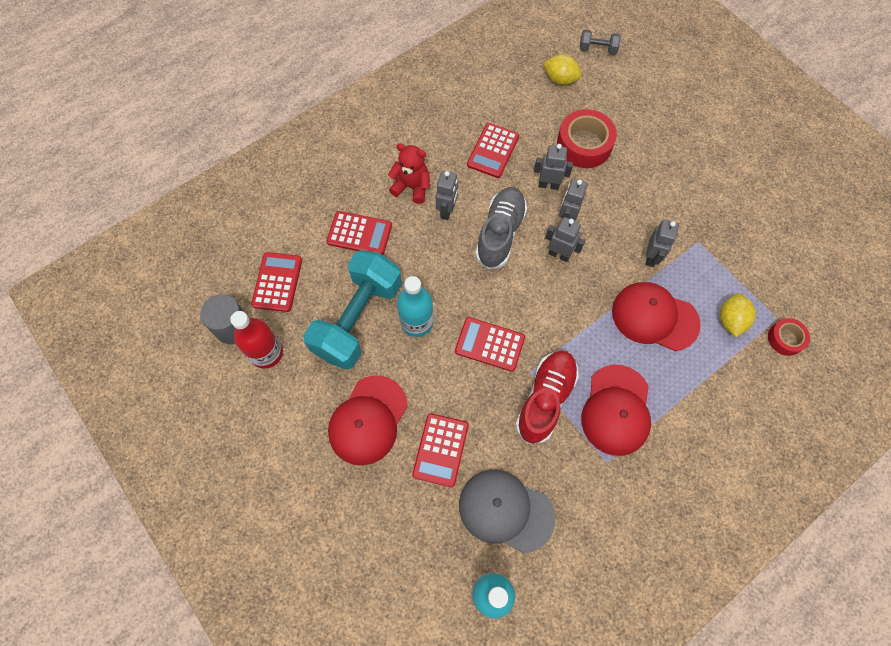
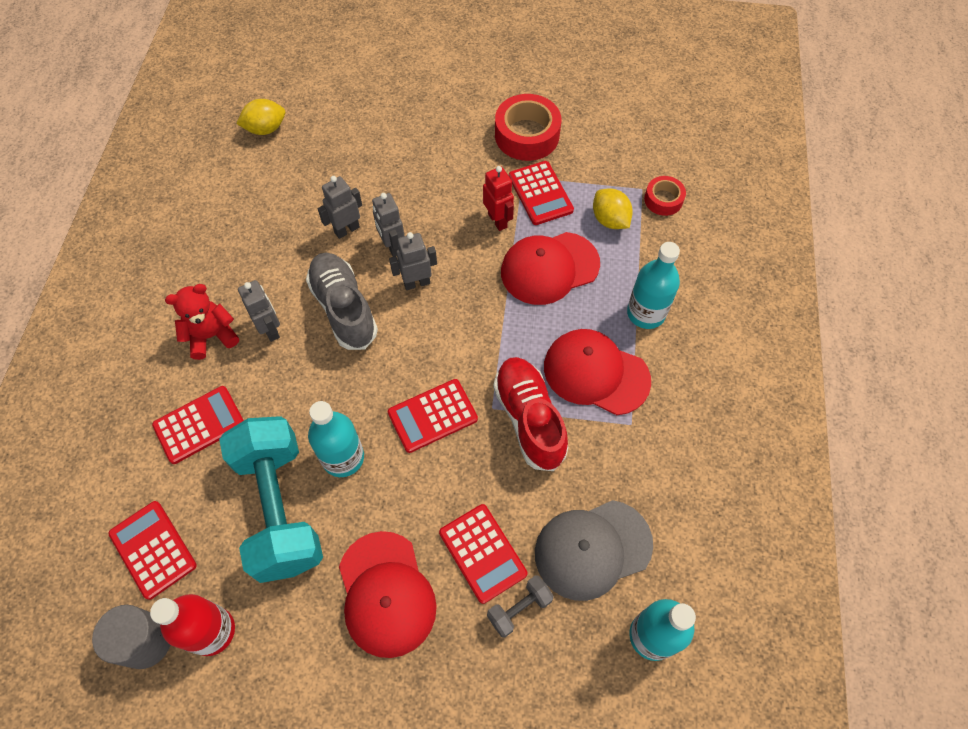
camera: 45 degrees left, 5 degrees down
red calculator [467,123,519,178] -> red calculator moved to [509,161,574,225]
red tape [557,109,617,168] -> red tape moved to [495,94,561,161]
grey dumbbell [580,30,621,54] -> grey dumbbell moved to [487,575,554,638]
red cap [581,365,651,456] -> red cap turned 150 degrees clockwise [544,329,651,415]
grey robot [645,220,679,267] -> red robot [483,166,514,231]
none -> turquoise bottle [627,242,680,329]

